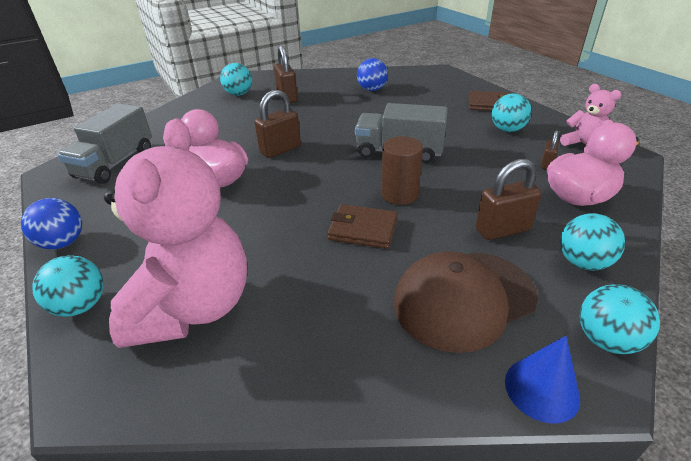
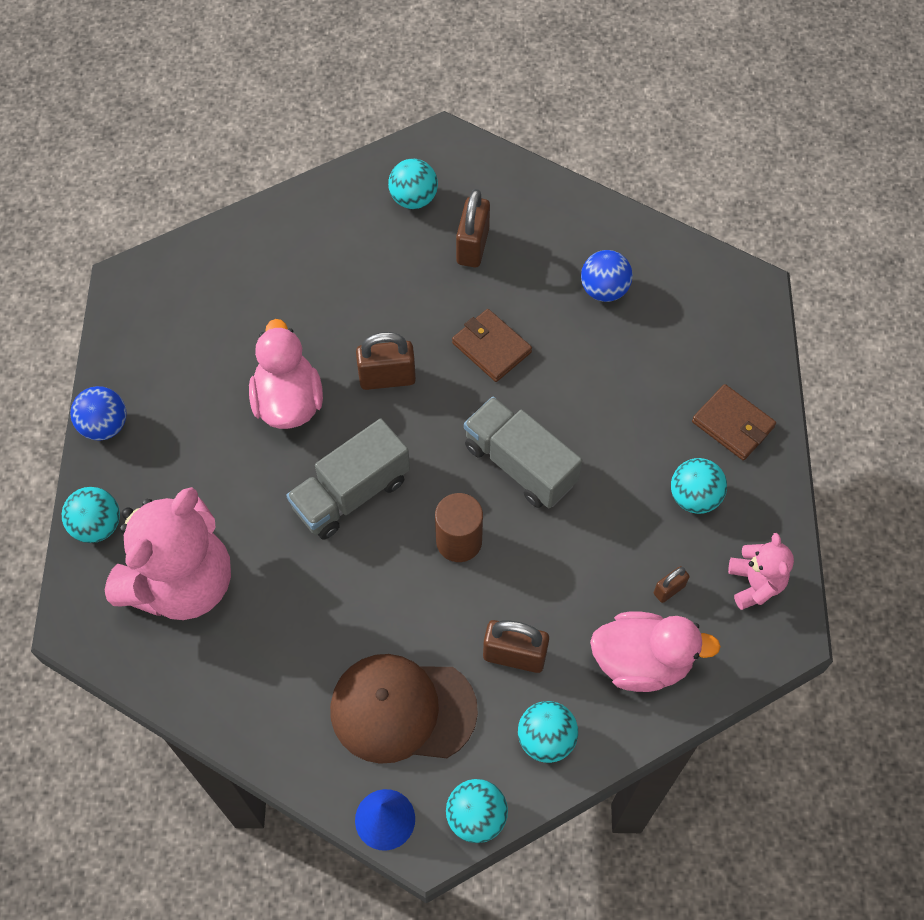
camera: 30 degrees right, 25 degrees up
grey truck [57,103,152,184] -> grey truck moved to [286,419,410,539]
brown wallet [327,204,398,249] -> brown wallet moved to [452,309,532,382]

